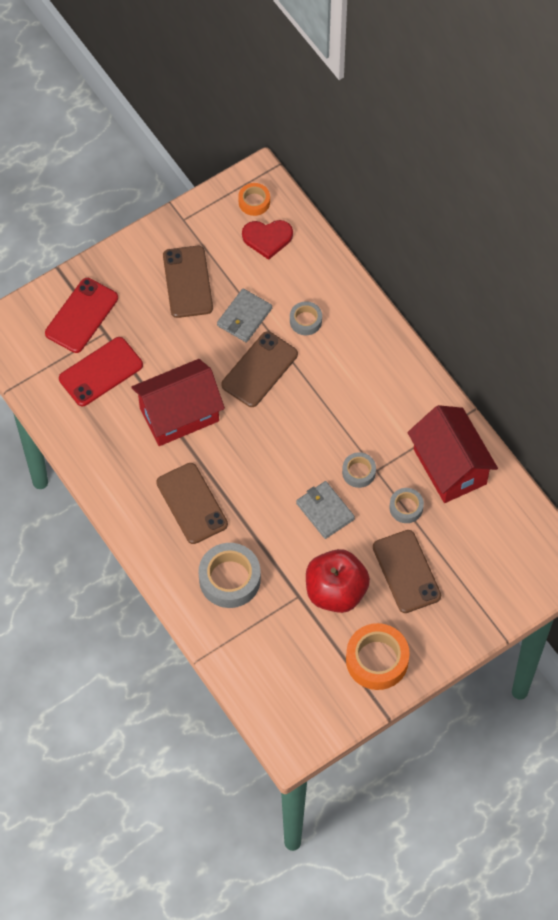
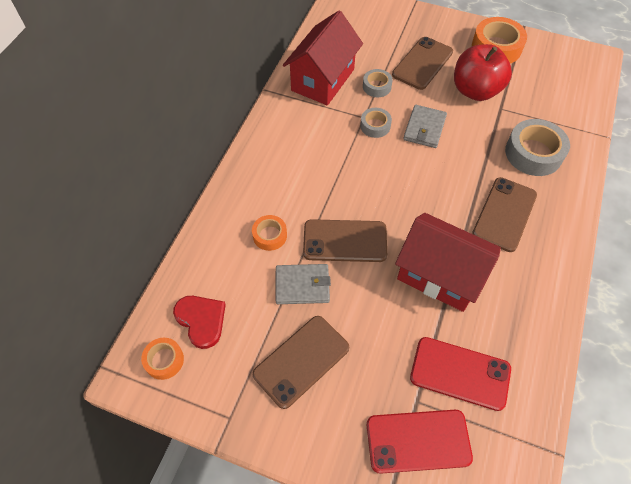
camera: 125 degrees left, 5 degrees down
grey tape [290,301,322,335] -> orange tape [252,215,287,251]

